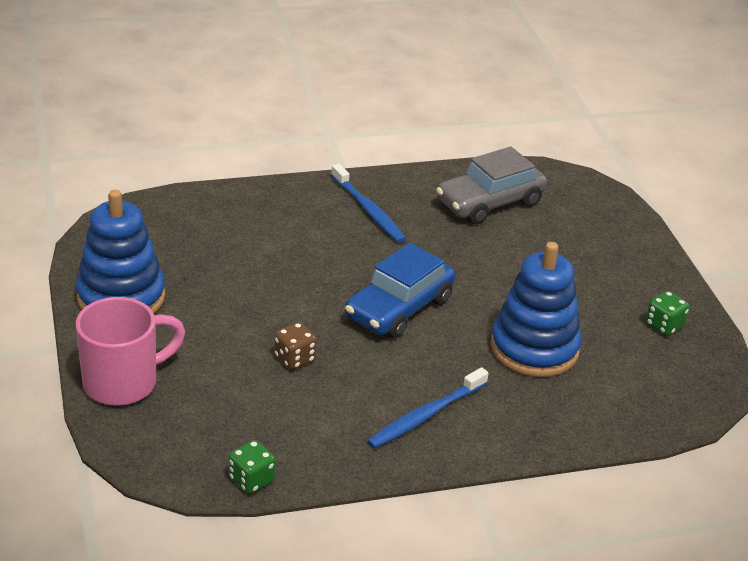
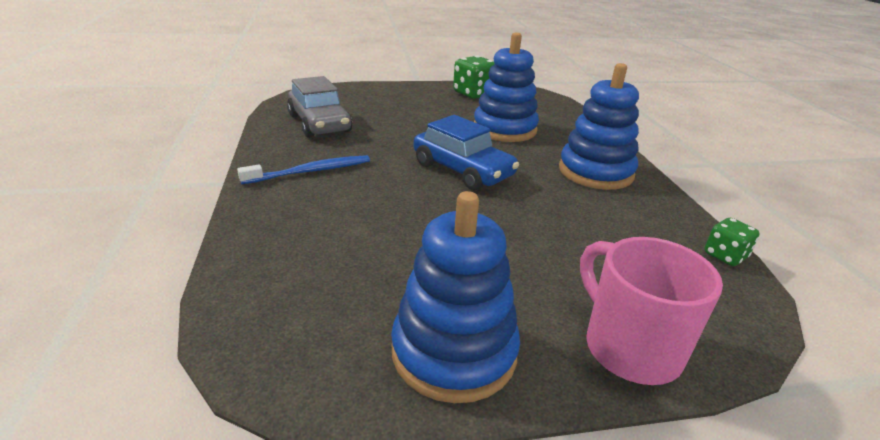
camera: 85 degrees left, 5 degrees down
brown dice [274,322,317,370] -> none
blue toothbrush [367,367,489,449] -> blue stacking toy [559,63,639,190]
green dice [646,291,689,336] -> green dice [453,55,495,99], size x1.68

